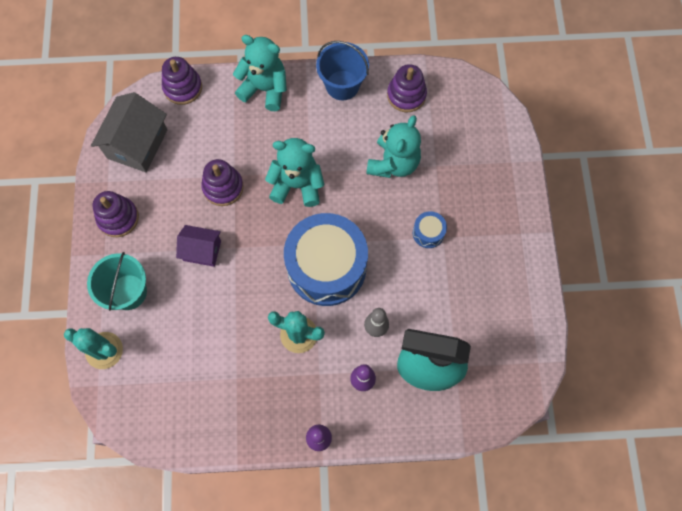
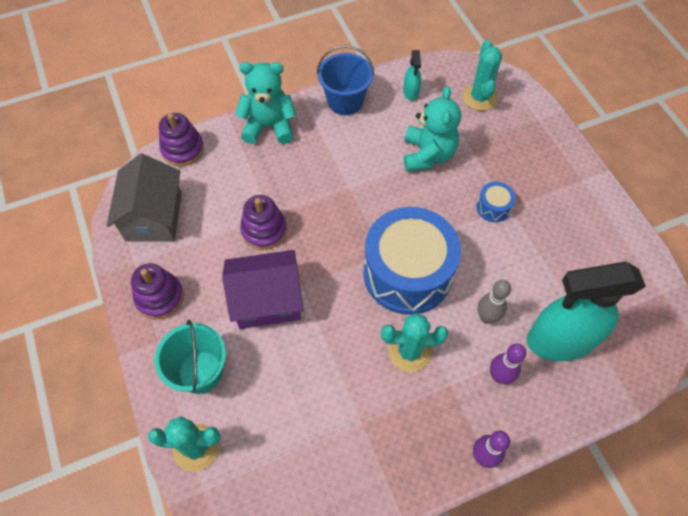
camera: 20 degrees left, 10 degrees down
purple house [176,225,221,267] -> purple house [222,250,303,329], size x1.63
turquoise teddy bear [265,138,324,207] -> none
purple stacking toy [387,64,427,112] -> turquoise spray bottle [403,50,421,101]
none -> turquoise cactus [463,40,502,111]

